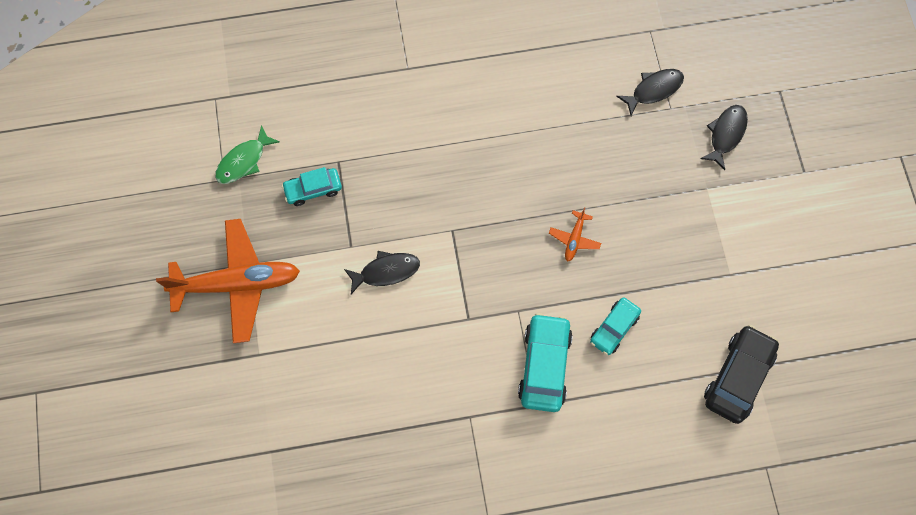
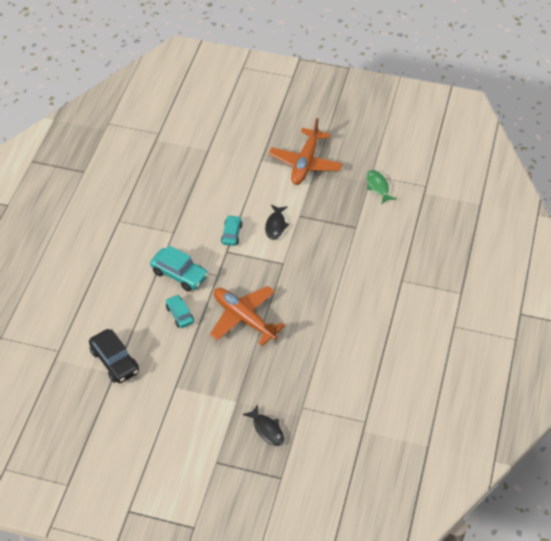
camera: 115 degrees right, 20 degrees down
turquoise car [282,167,342,206] -> turquoise car moved to [221,215,242,246]
orange plane [549,207,601,262] -> orange plane [210,286,285,346], size x2.37
black fish [616,69,684,116] -> none

